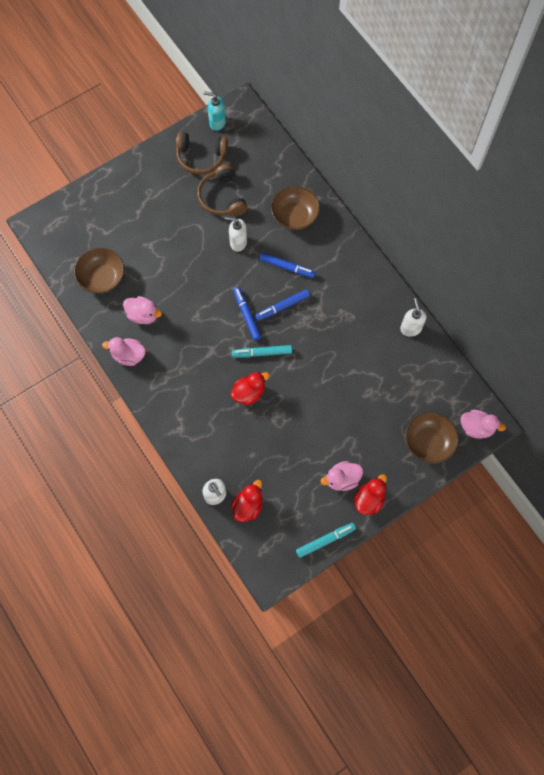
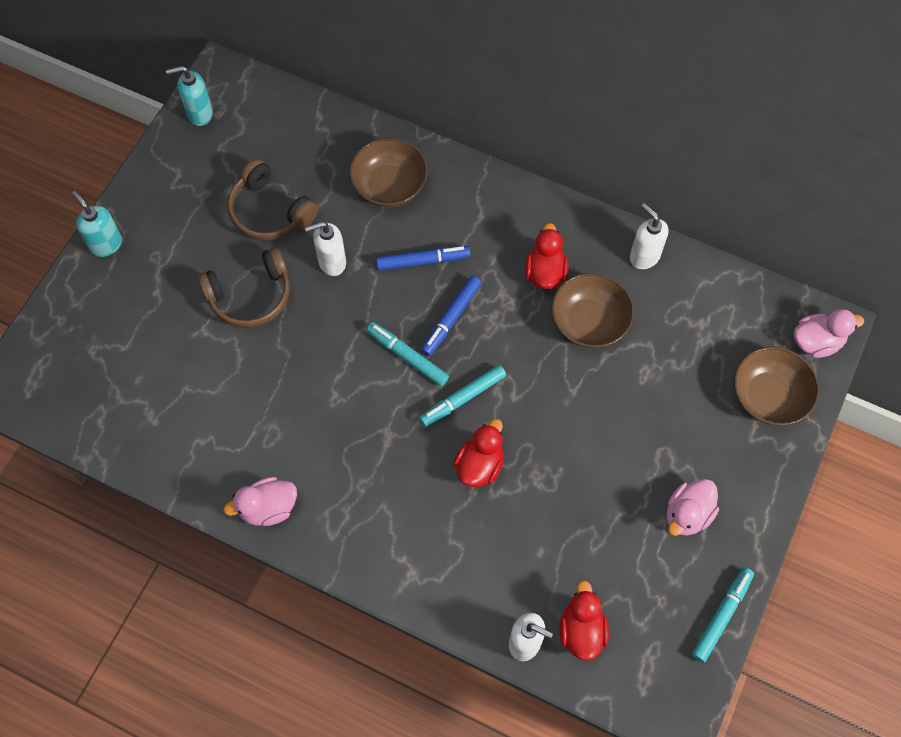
camera: 30 degrees left, 5 degrees down
brown bowl [74,248,124,294] -> brown bowl moved to [551,273,634,348]
pink duck [123,296,162,324] -> none
brown headphones [176,132,228,175] -> brown headphones moved to [197,247,290,328]
blue marker [233,287,261,341] -> turquoise marker [367,322,449,386]
red duck [354,474,387,515] -> red duck moved to [525,223,569,289]
none -> turquoise soap dispenser [72,191,122,257]

